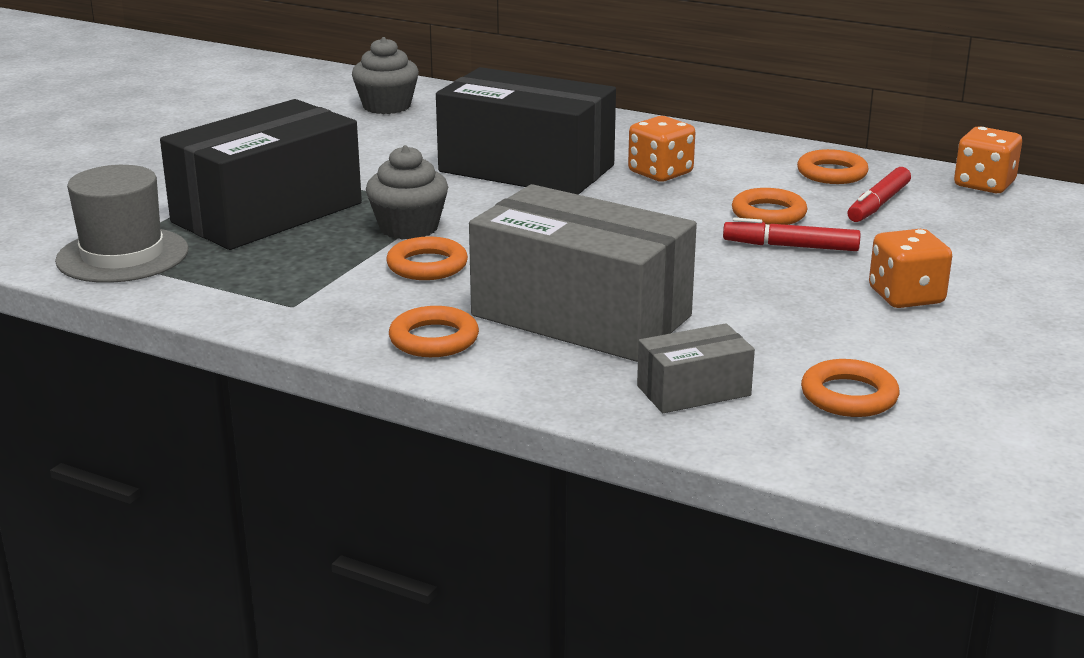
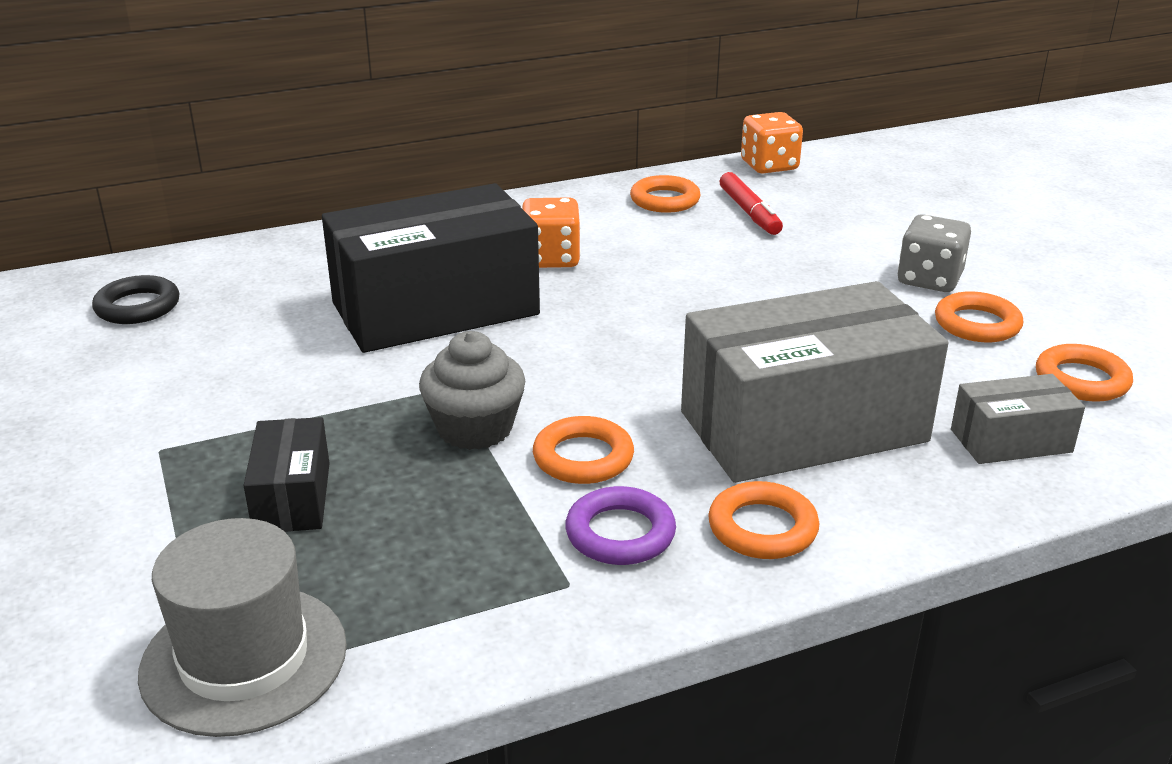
camera: 50 degrees left, 5 degrees up
black box [160,99,362,250] -> black box [243,417,330,532], size x0.47
grey cupcake [352,37,419,114] -> black ring [92,275,179,324]
grey box [637,323,755,413] -> grey box turned 60 degrees clockwise [951,374,1085,464]
red marker [723,218,861,251] -> none
orange ring [732,188,807,225] -> orange ring moved to [935,291,1023,343]
orange dice [869,229,952,308] -> grey dice [898,214,971,292]
none -> purple ring [565,486,676,565]

